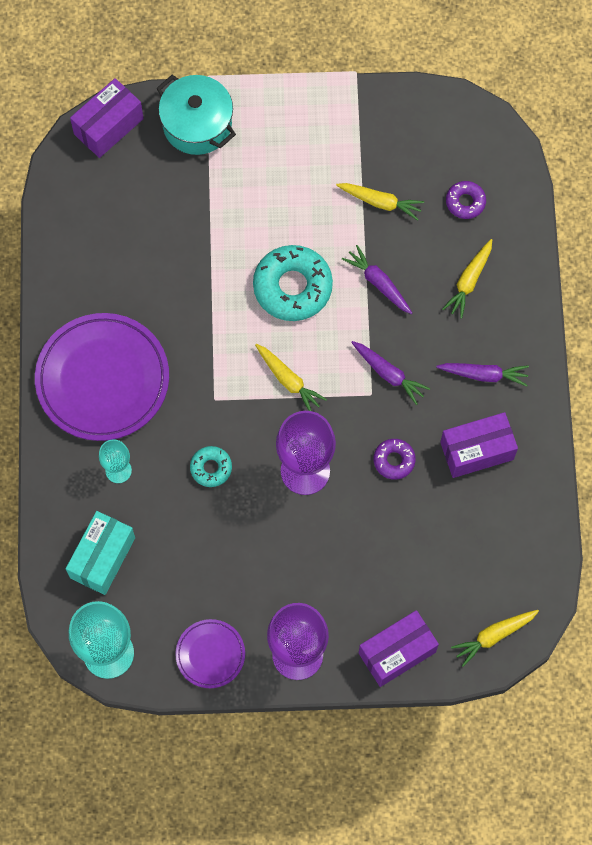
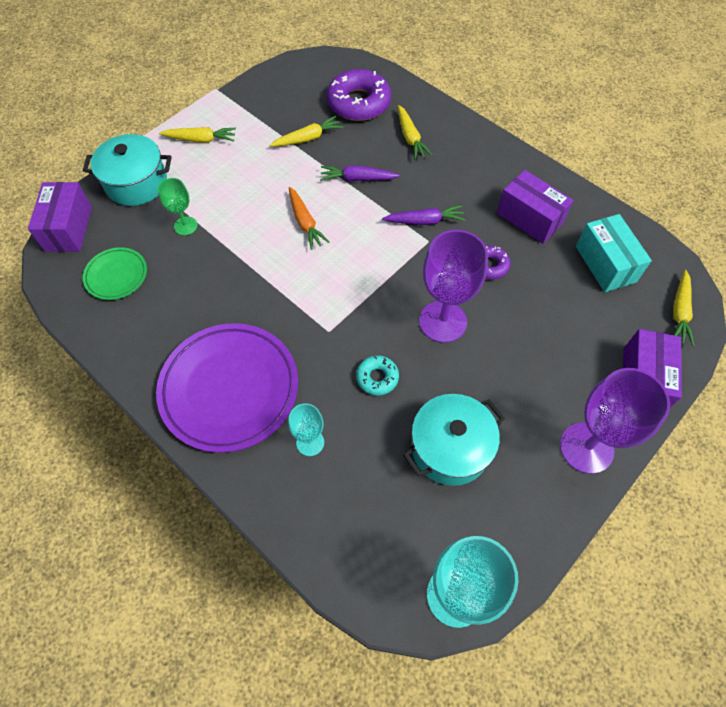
camera: 45 degrees left, 10 degrees down
turquoise box [66,511,135,595] -> turquoise box moved to [576,214,652,292]
purple plate [175,619,245,688] -> none
turquoise donut [253,245,333,321] -> orange carrot [289,187,330,250]
yellow carrot [255,344,327,411] -> yellow carrot moved to [159,127,236,143]
purple carrot [436,363,529,387] -> none
purple box [440,412,518,478] -> purple box turned 75 degrees counterclockwise [497,170,573,244]
purple donut [446,181,486,219] -> purple donut [327,69,391,121], size x1.94
none -> green plate [83,247,147,300]
none -> green goblet [158,178,198,235]
none -> turquoise pot [403,394,505,486]

